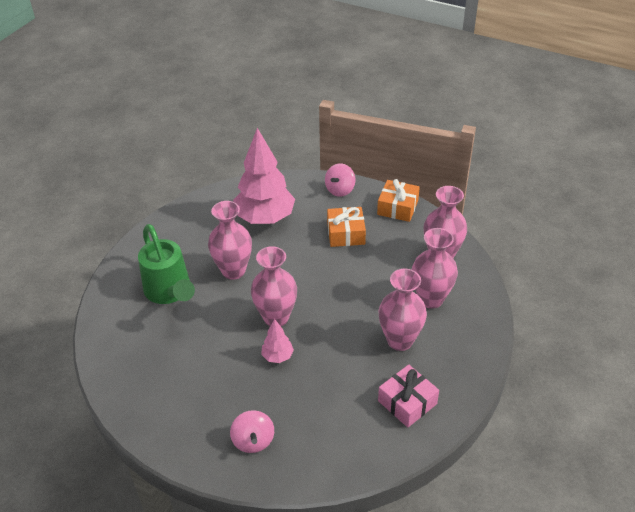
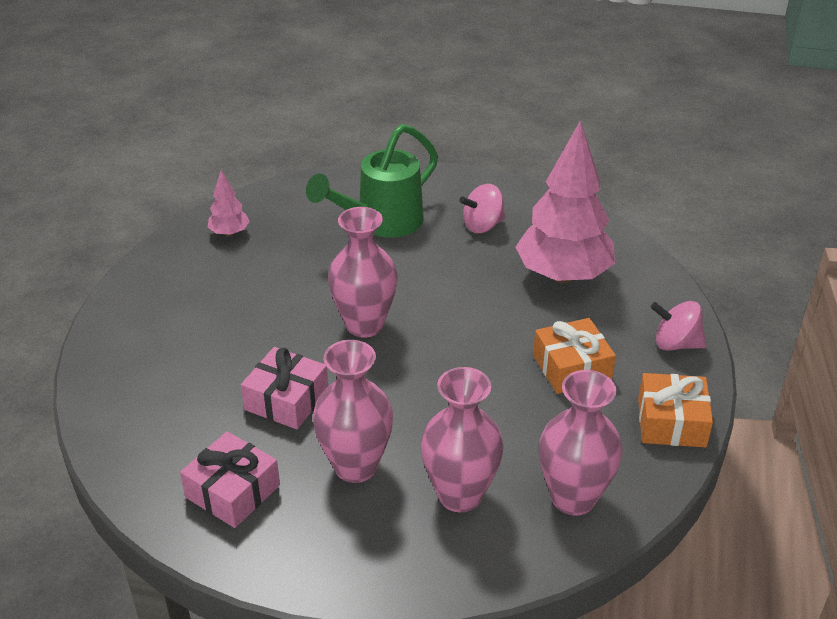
camera: 75 degrees right, 5 degrees down
pink vase [208,201,252,280] -> none
pink spinning top [230,410,274,453] -> pink spinning top moved to [459,184,506,233]
pink tree [261,319,294,363] -> pink tree moved to [208,170,250,237]
none -> pink gift [241,347,328,429]

